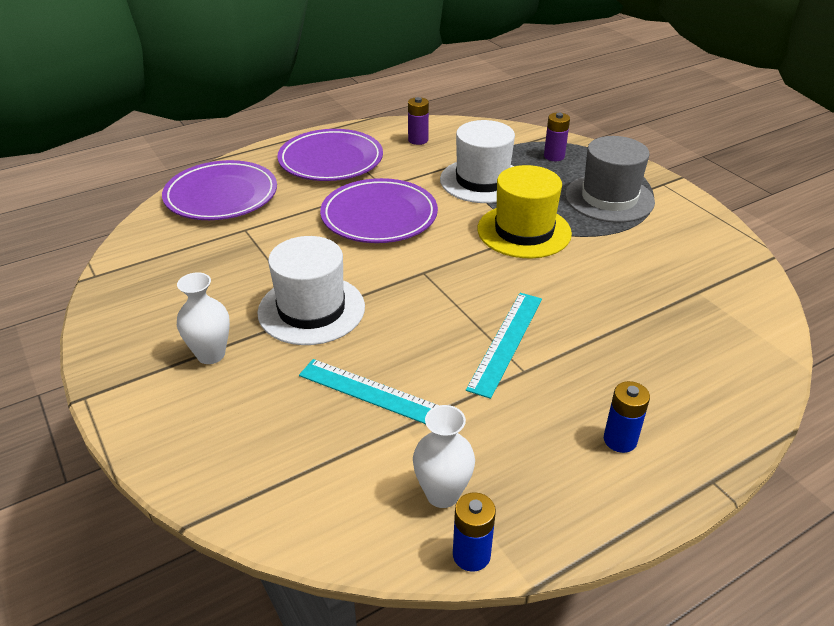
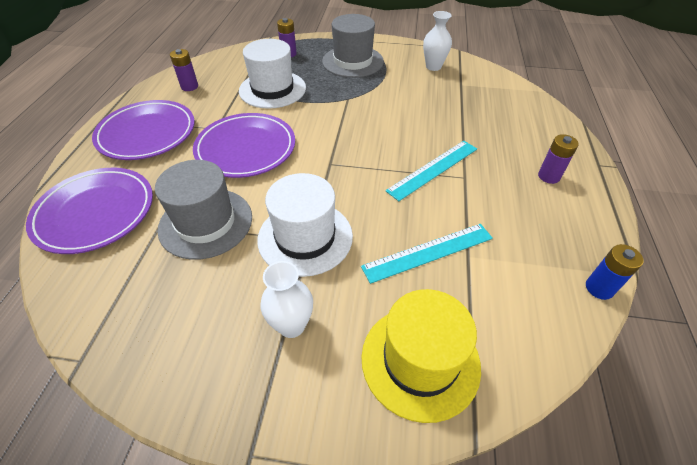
camera: 50 degrees left, 10 degrees up
white vase [413,405,475,508] -> white vase moved to [423,11,452,71]
turquoise ruler [466,293,542,399] -> turquoise ruler turned 75 degrees clockwise [385,141,477,201]
yellow hat [478,165,572,258] -> yellow hat moved to [361,289,481,423]
blue battery [604,381,650,453] -> purple battery [538,134,579,184]
none -> grey hat [155,160,252,260]

